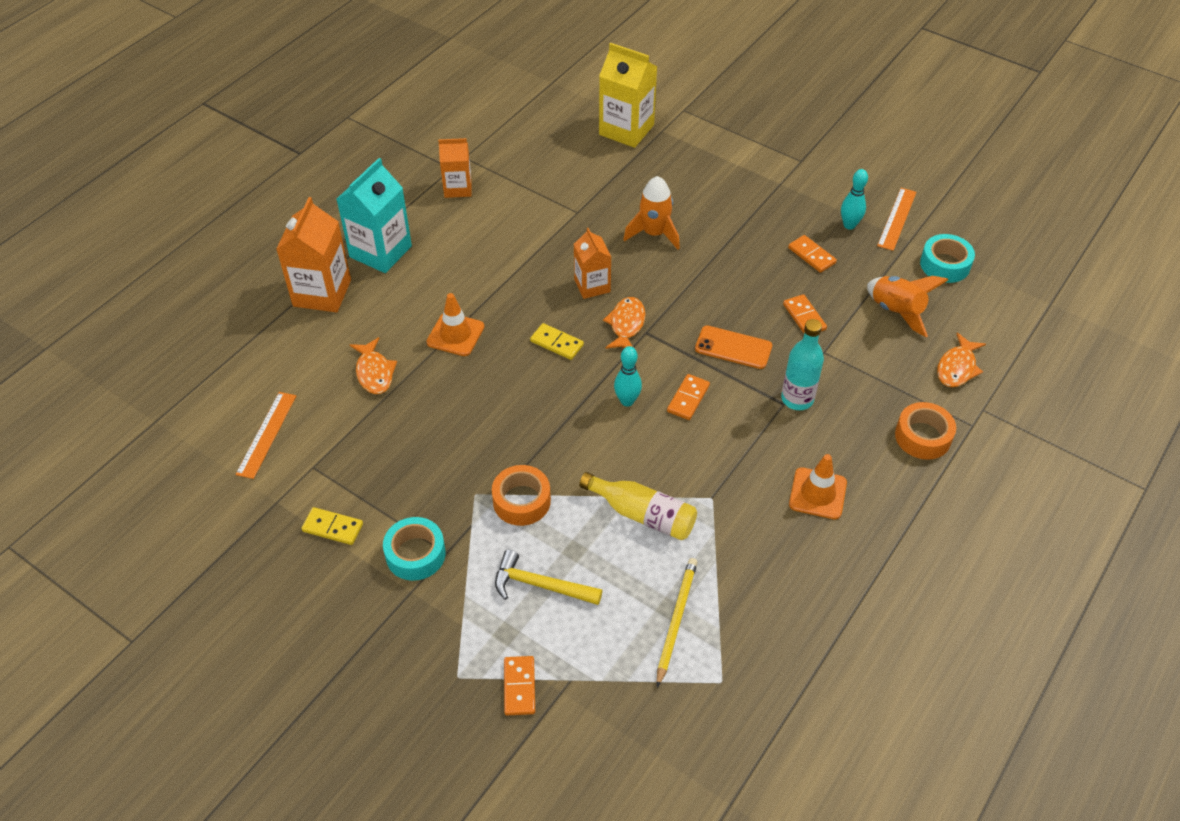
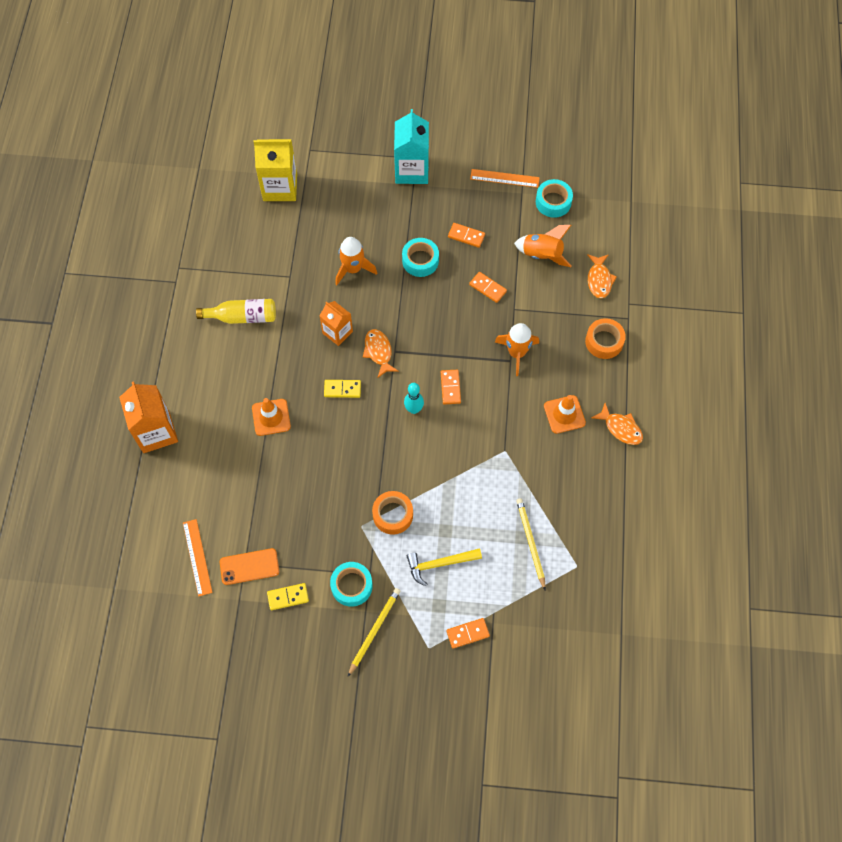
camera: 30 degrees left, 15 degrees up
turquoise carton [337,158,412,273] -> turquoise carton moved to [394,109,429,184]
orange fish [350,337,397,394] -> orange fish moved to [591,403,643,445]
orange carton [438,138,472,198] -> none
orange domino [504,656,535,716] -> orange domino turned 75 degrees counterclockwise [446,618,490,649]
yellow bottle [579,472,697,540] -> yellow bottle moved to [196,299,276,324]
orange phone [695,326,772,369] -> orange phone moved to [220,548,279,585]
turquoise bottle [781,319,824,410] -> orange rocket [495,323,539,376]
turquoise bowling pin [841,169,868,230] -> none
orange ruler [877,188,917,251] -> orange ruler turned 75 degrees counterclockwise [470,169,540,188]
none -> yellow pencil [348,588,400,676]
none -> turquoise tape [402,238,439,277]

